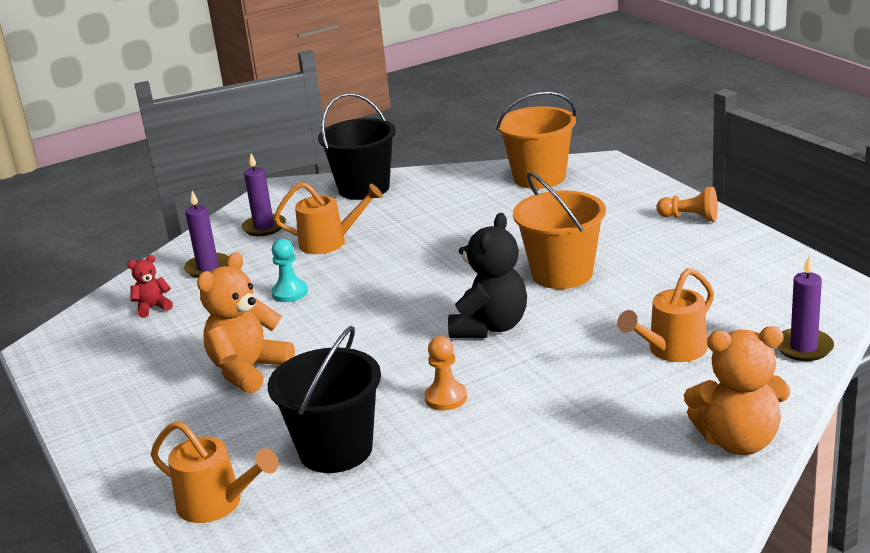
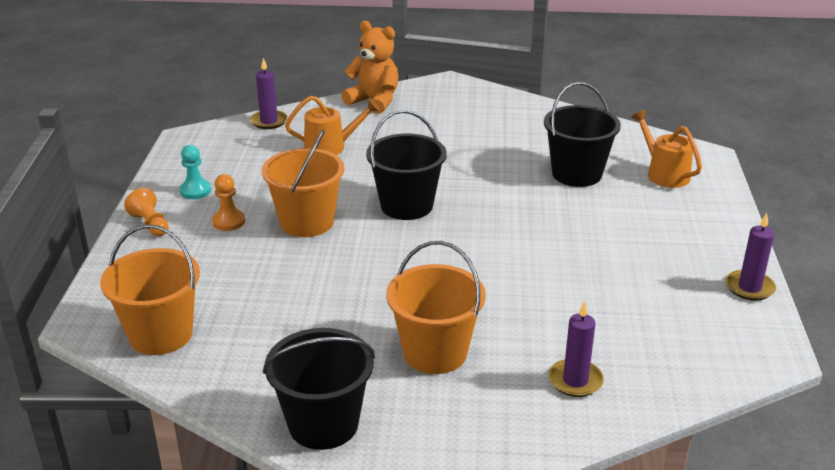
camera: 150 degrees left, 5 degrees up
red teddy bear [127,255,173,318] -> none
orange teddy bear [197,252,295,393] -> none
purple candle [241,153,286,236] -> purple candle moved to [726,213,776,301]
turquoise pawn [271,239,308,302] -> turquoise pawn moved to [180,145,211,199]
orange watering can [274,182,383,254] -> orange bucket [386,241,486,374]
orange pawn [424,336,467,411] -> orange pawn moved to [212,174,245,231]
black teddy bear [448,213,527,338] -> black bucket [366,110,447,220]

